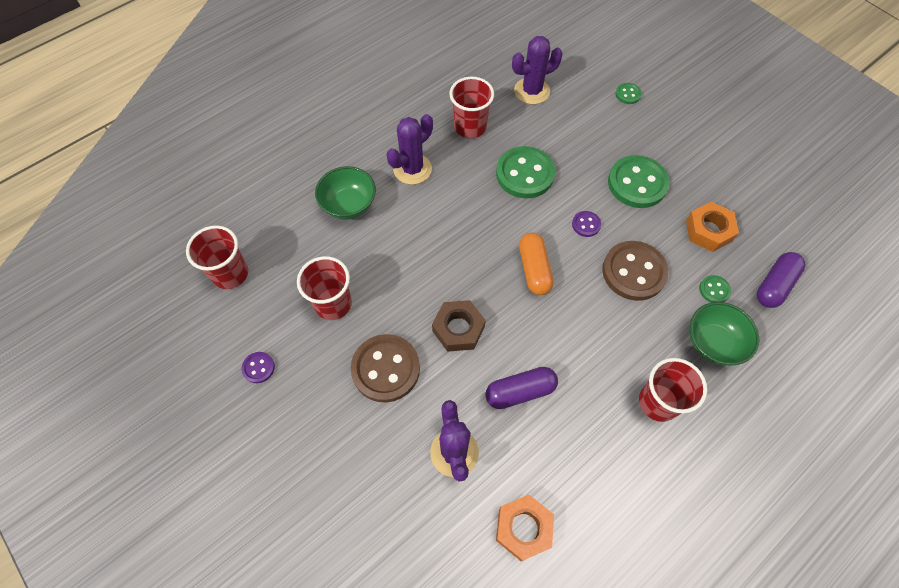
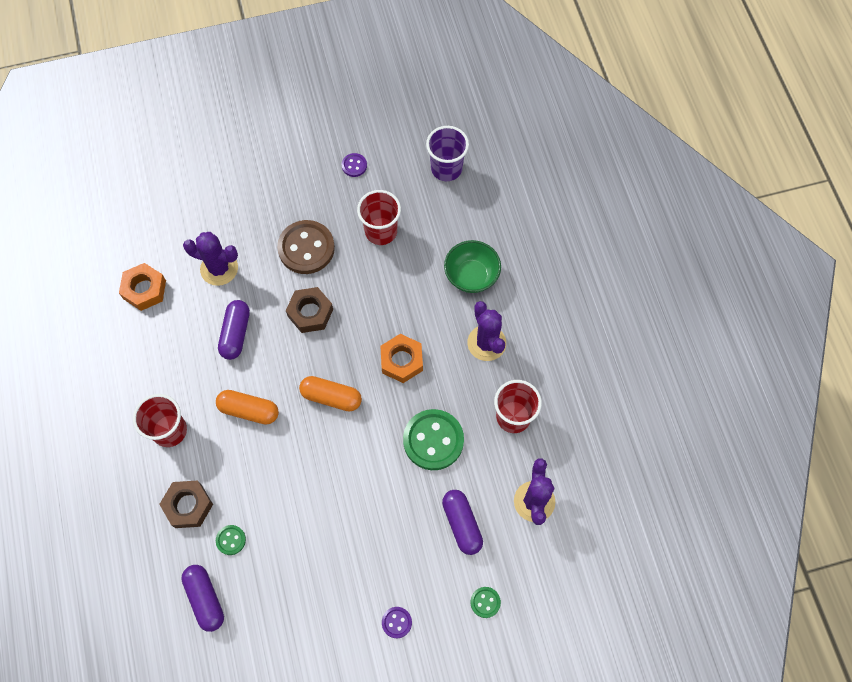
camera: 115 degrees right, 5 degrees up
red cup [186,225,248,289] -> purple cup [426,126,469,181]
purple button [572,211,601,237] -> purple button moved to [382,607,412,638]
brown button [602,241,669,301] -> none
green button [608,155,669,208] -> none
orange nut [686,202,739,252] -> orange nut moved to [380,334,423,383]
green bowl [690,302,759,366] -> brown nut [159,480,213,528]
none -> orange capsule [216,390,279,425]
none -> purple capsule [442,490,483,555]

